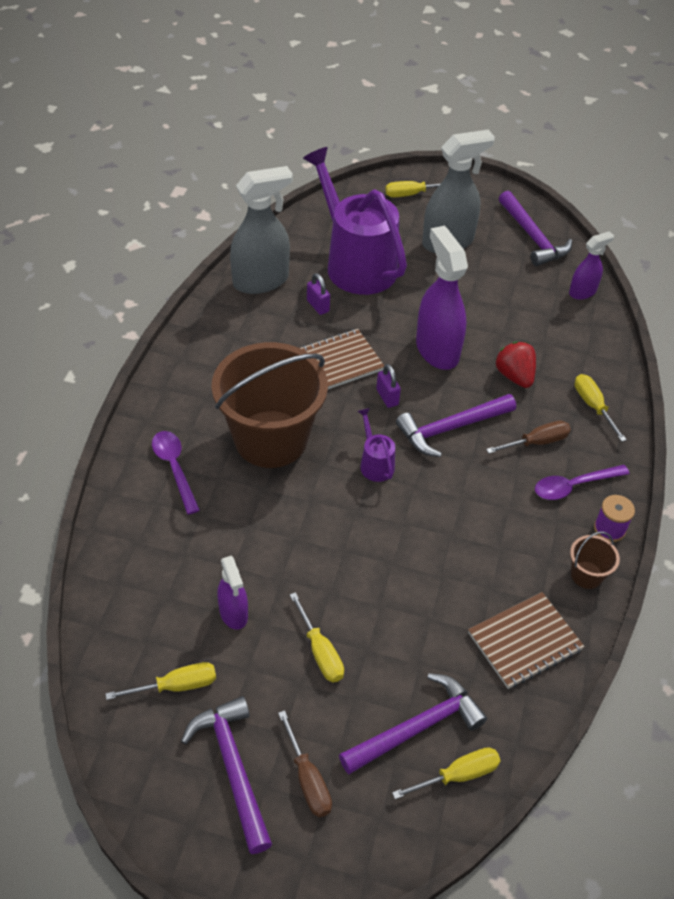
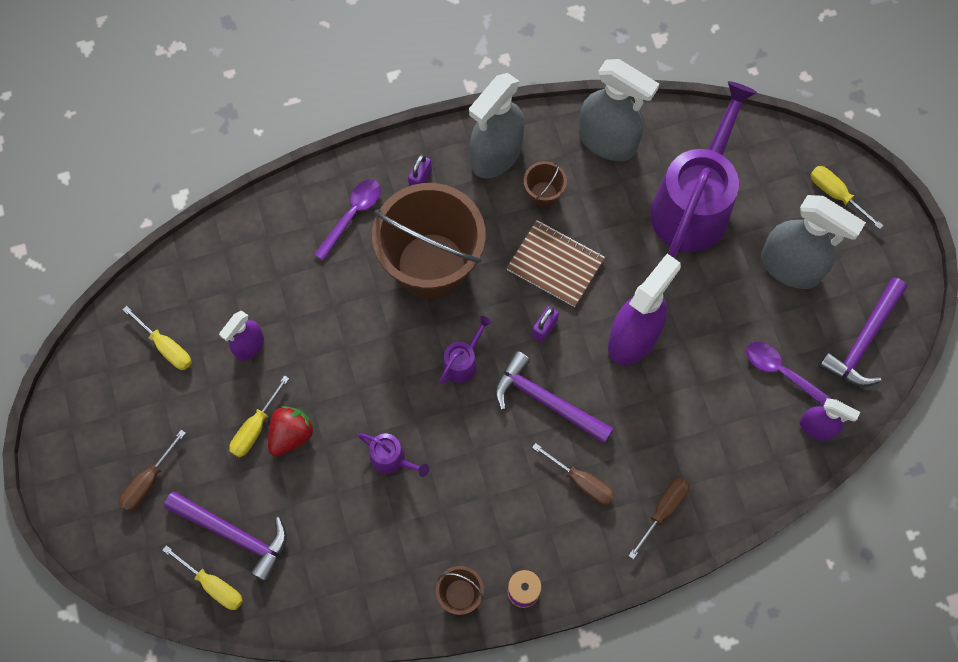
camera: 60 degrees right, 20 degrees up
purple hammer [181,696,272,854] -> none
purple padlock [307,273,330,315] -> purple padlock moved to [408,154,432,186]
brown notebook [468,592,585,689] -> none
red strawberry [495,342,536,388] -> red strawberry moved to [268,406,314,456]
purple spoon [535,465,630,500] -> purple spoon moved to [746,341,832,406]
yellow screwdriver [575,374,627,442] -> brown screwdriver [629,477,689,559]
none -> purple watering can [358,433,429,477]
none -> grey spray bottle [469,73,524,178]
none -> brown bucket [524,161,567,207]

